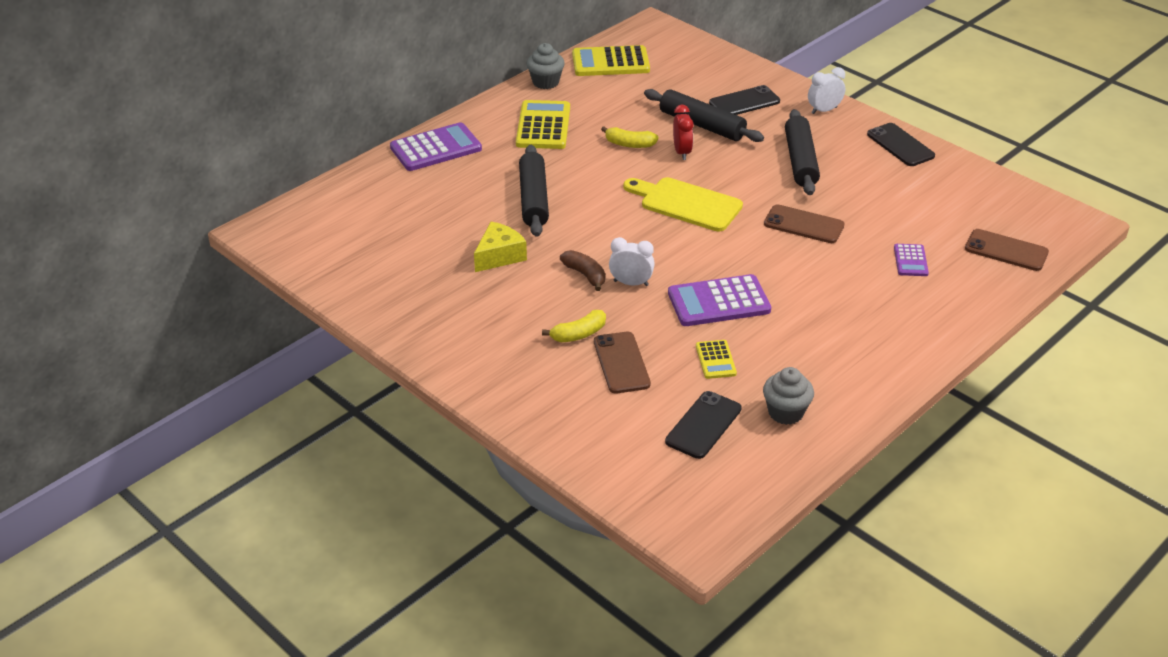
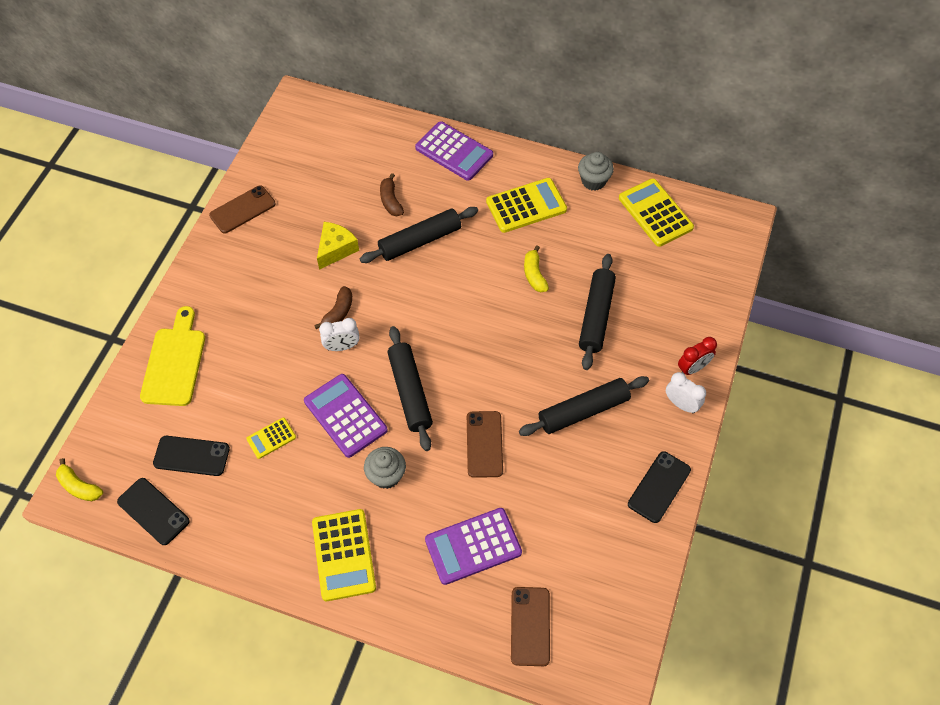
camera: 65 degrees right, 20 degrees up
yellow cheese [474,221,527,272] -> yellow cheese turned 75 degrees counterclockwise [317,222,359,270]
yellow banana [542,310,606,342] -> yellow banana moved to [56,458,103,501]
brown phone [594,332,651,394] -> brown phone moved to [209,185,276,233]
white clock [609,237,655,286] -> white clock turned 90 degrees clockwise [319,318,360,351]
yellow cutting board [623,177,743,231] -> yellow cutting board moved to [140,306,205,406]
red clock [673,104,694,160] -> red clock moved to [678,337,717,375]
black phone [709,85,780,115] -> black phone moved to [117,478,190,545]
grey cupcake [763,367,814,425] -> grey cupcake moved to [364,447,406,489]
purple calculator [894,244,929,276] -> purple calculator [425,508,522,585], size x1.88
none -> yellow calculator [312,509,376,601]
none -> brown banana [380,173,404,216]
none -> black rolling pin [388,326,433,451]

